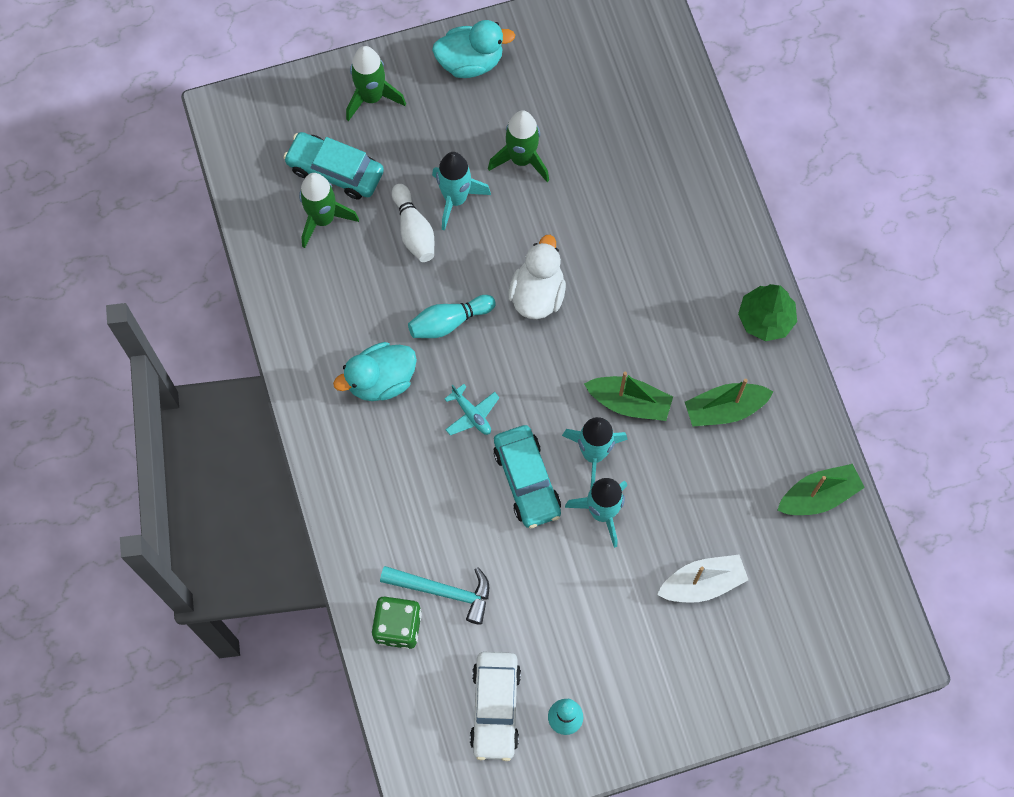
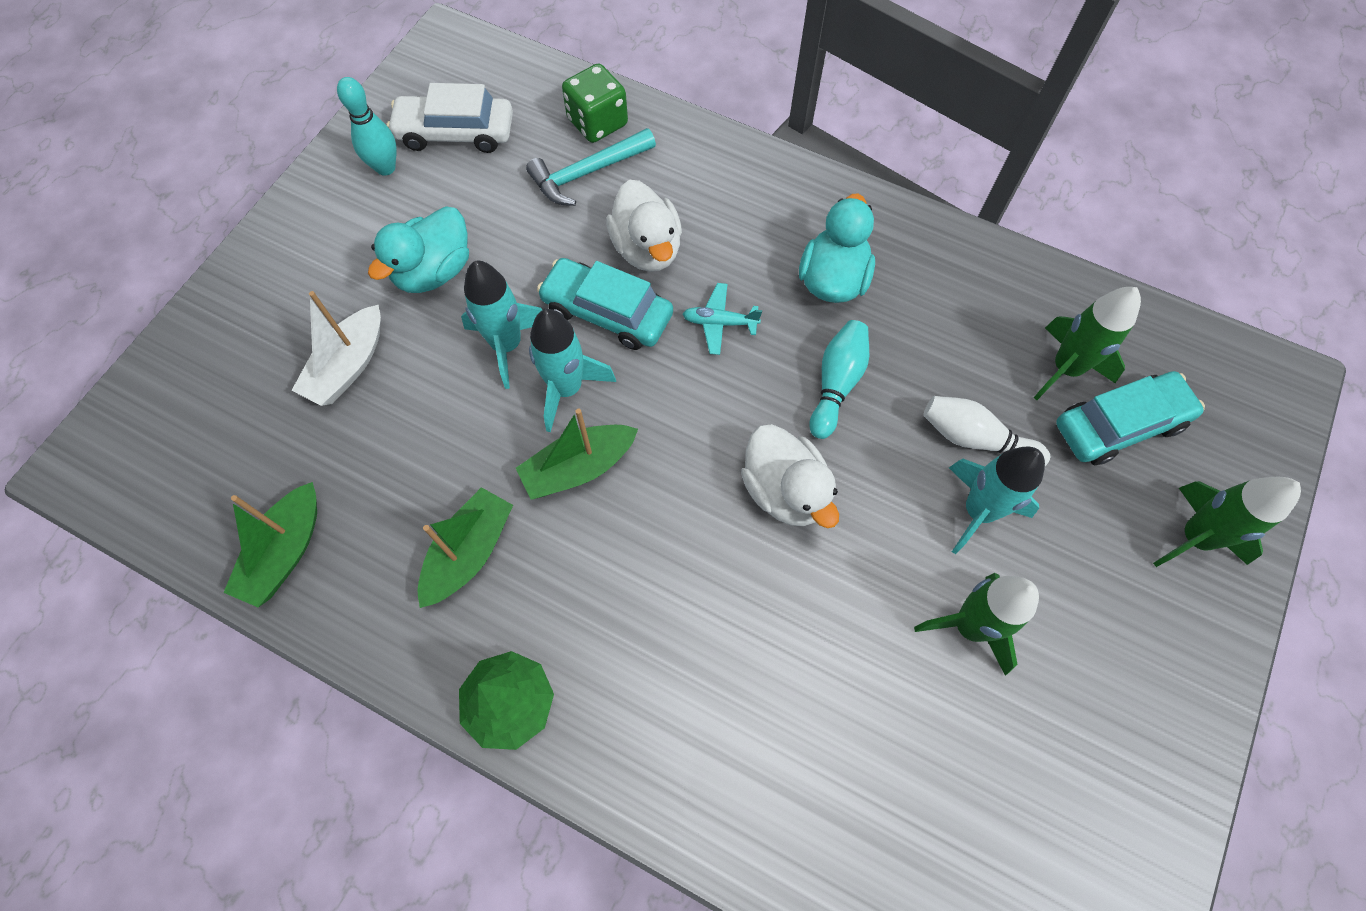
camera: 135 degrees right, 5 degrees down
turquoise duck [432,20,515,78] -> turquoise duck moved to [368,206,469,293]
white car [470,652,521,761] -> white car turned 45 degrees counterclockwise [387,83,513,153]
none -> white duck [606,180,682,272]

